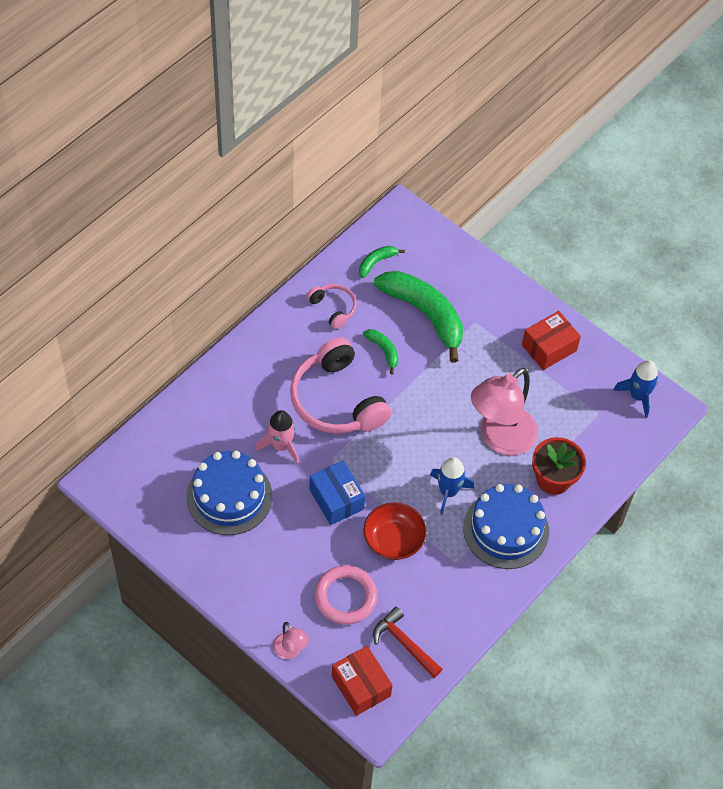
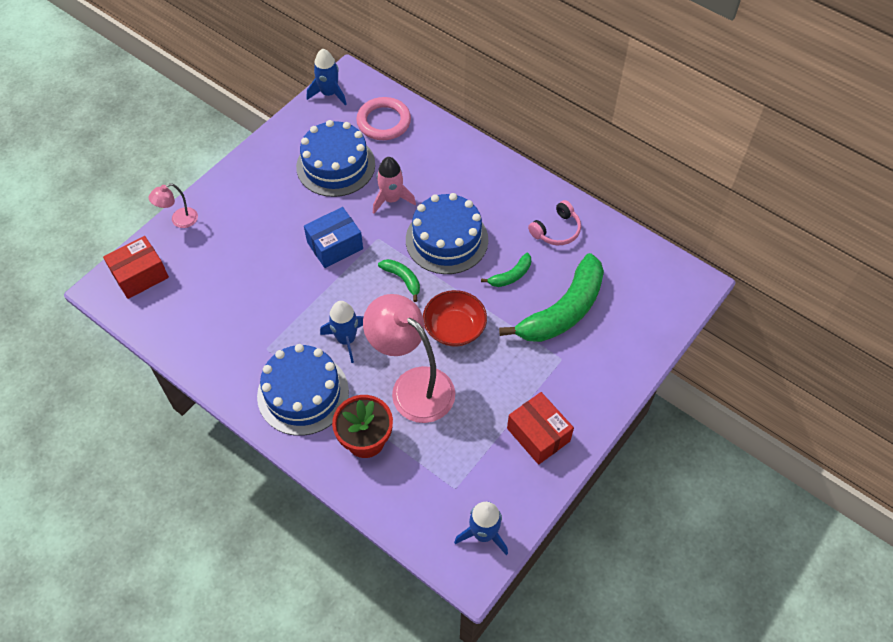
camera: 90 degrees right, 0 degrees up
pink headphones [290,337,391,434] -> blue cake [406,193,488,274]
pink ring [314,565,378,625] -> pink ring moved to [356,97,411,140]
green banana [359,246,405,278] -> green banana moved to [378,259,420,302]
red bowl [363,503,427,560] -> red bowl moved to [423,290,487,347]
red hammer [373,607,442,678] -> none
none -> blue rocket [307,49,347,106]

